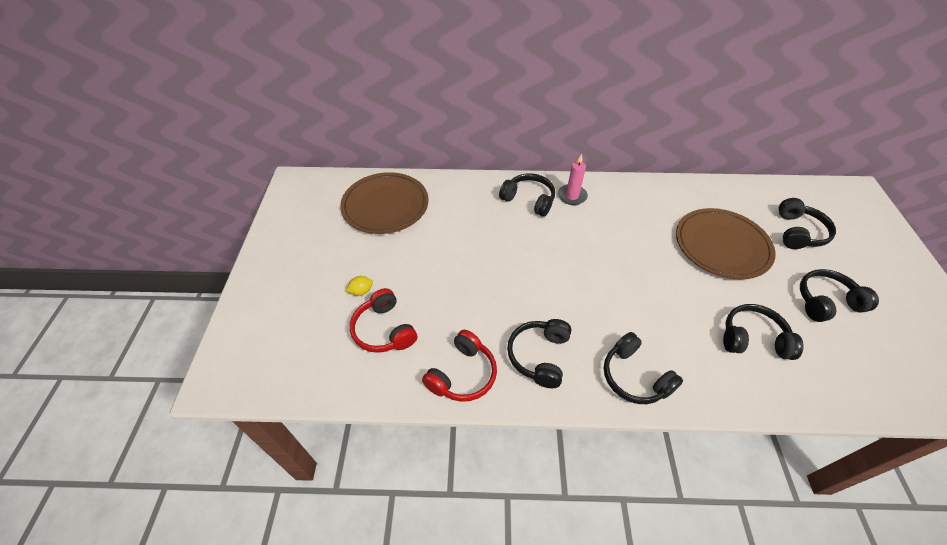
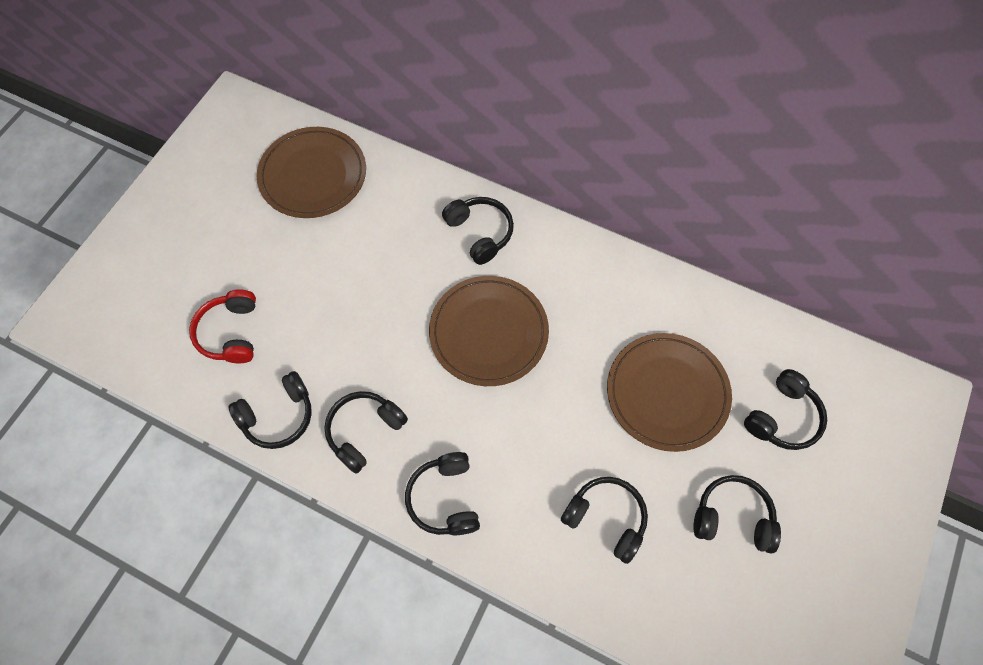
camera: 25 degrees right, 15 degrees up
yellow lemon [346,276,373,296] -> none
red headphones [422,330,497,402] -> black headphones [228,371,312,449]
pink candle [558,154,588,205] -> none
none -> brown plate [429,276,549,386]

